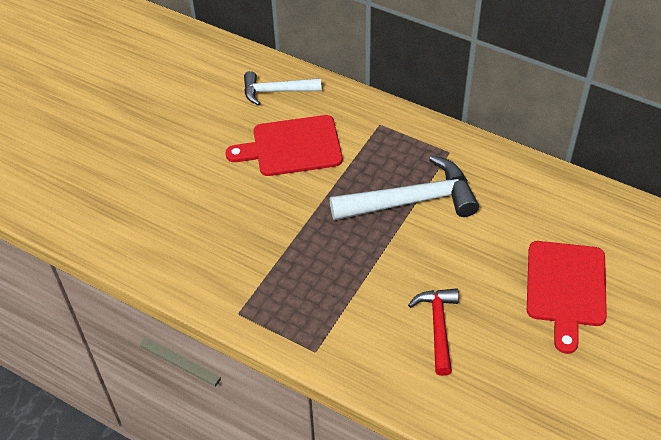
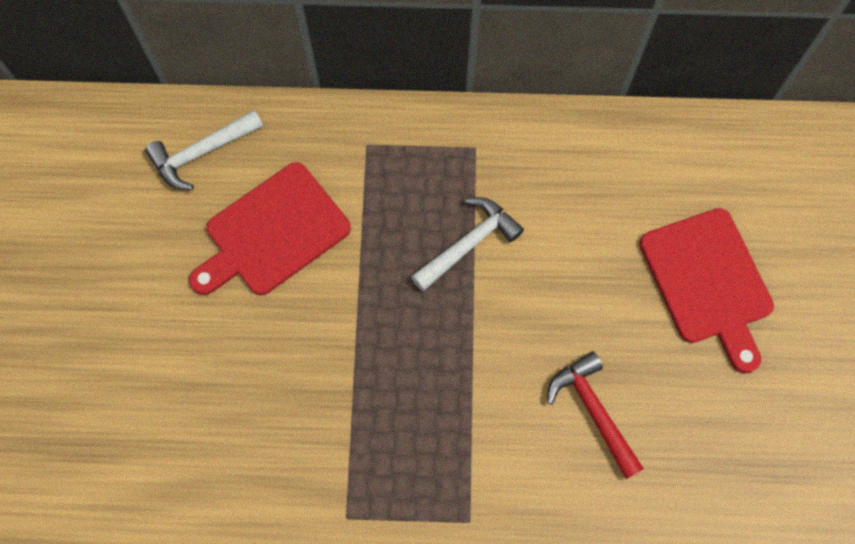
camera: 30 degrees left, 20 degrees up
white hammer [330,155,479,221] -> white hammer [411,197,524,291], size x0.61

